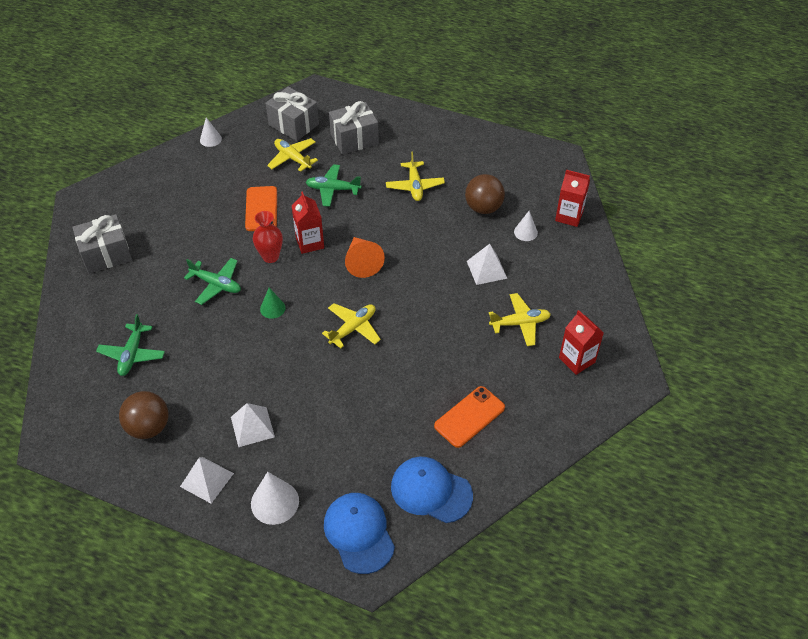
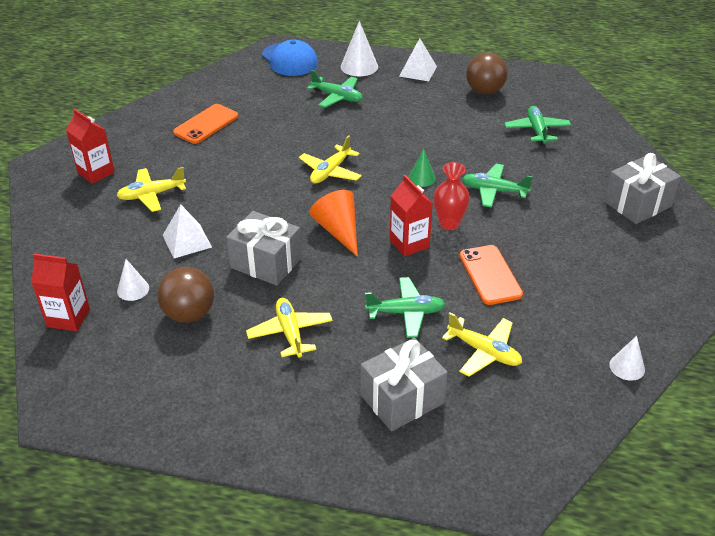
camera: 170 degrees right, 10 degrees down
white pyramid [231,403,275,447] -> none
grey gift [266,87,319,141] -> grey gift moved to [226,211,302,286]
blue cap [391,457,473,523] -> none
none -> green plane [307,70,362,108]

